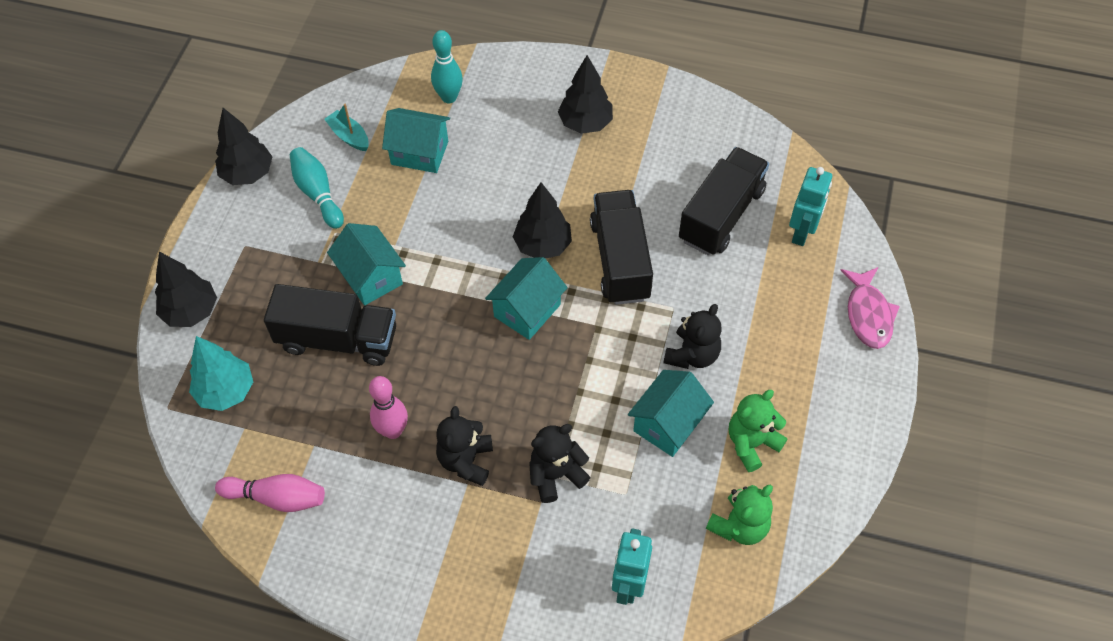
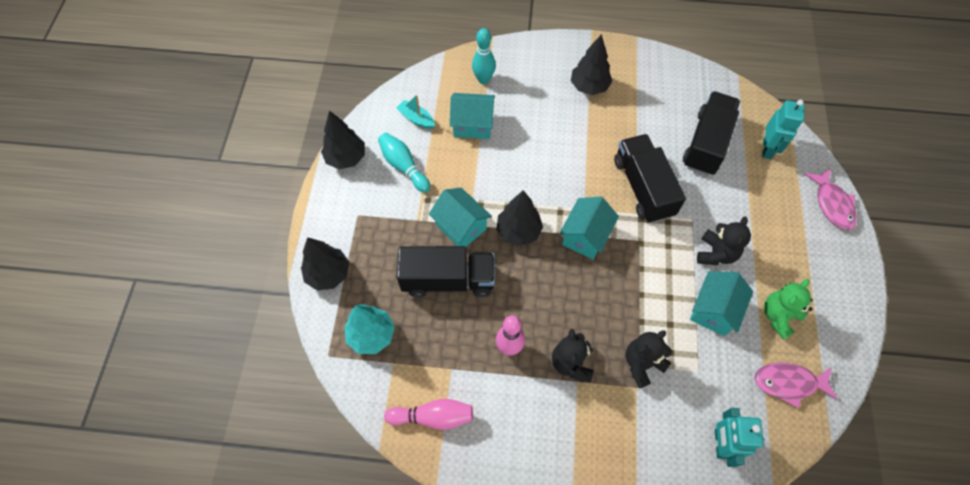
camera: 10 degrees left, 5 degrees up
black tree [513,182,572,259] -> black tree moved to [496,190,543,246]
green teddy bear [706,485,773,545] -> pink fish [755,363,838,408]

